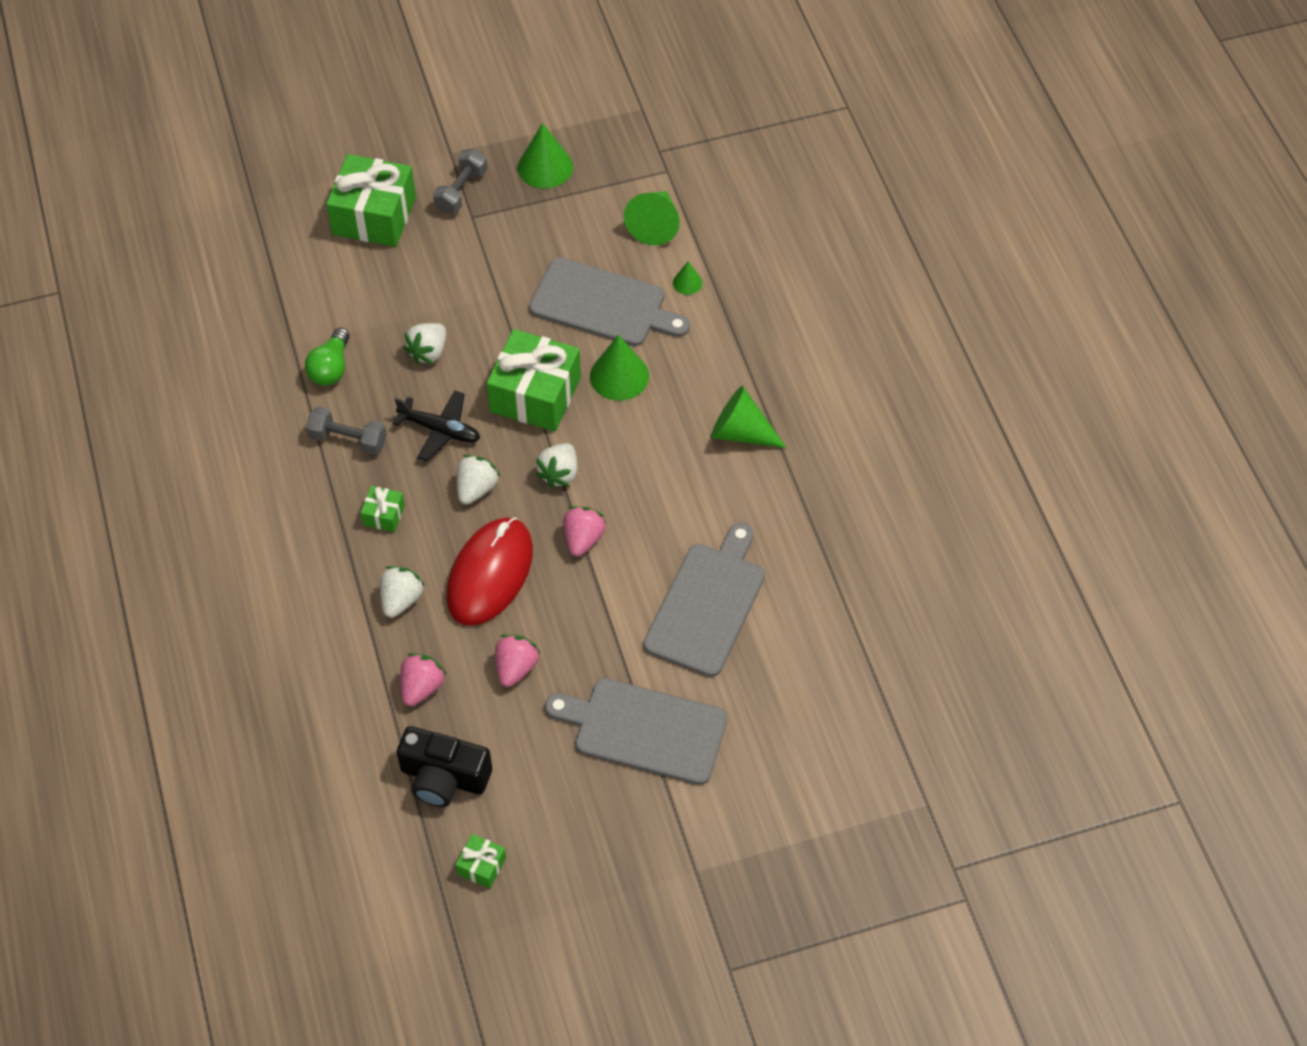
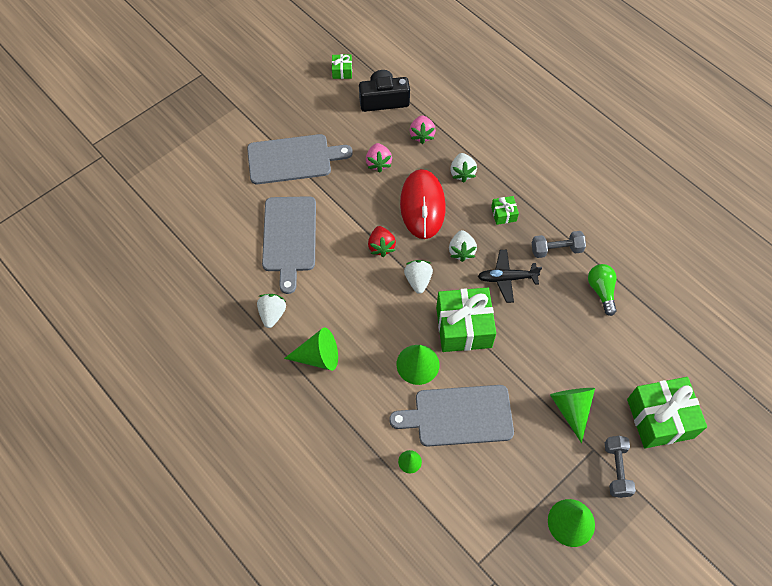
camera: 155 degrees right, 5 degrees up
white strawberry [403,323,446,364] -> white strawberry moved to [257,294,286,328]
pink strawberry [563,506,606,557] -> red strawberry [368,226,396,257]
green cone [624,191,680,245] -> green cone moved to [550,388,595,443]

